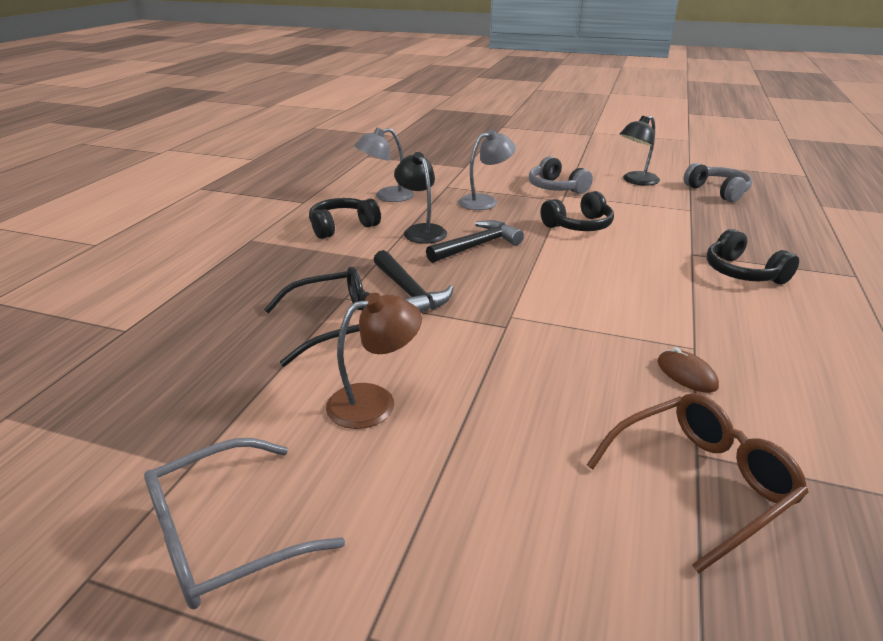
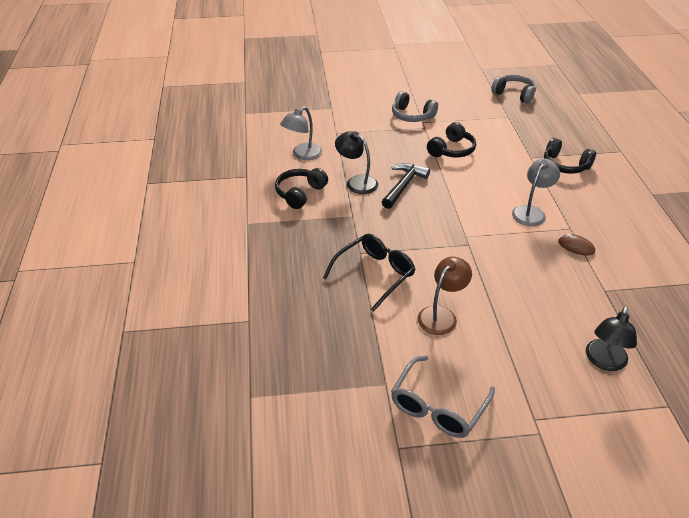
camera: 25 degrees left, 10 degrees up
black hammer [373,250,454,313] -> none
grey lamp [458,130,516,210] -> grey lamp moved to [512,158,560,226]
brown glasses [587,393,809,573] -> none
black lamp [620,116,660,185] -> black lamp moved to [586,306,637,371]

